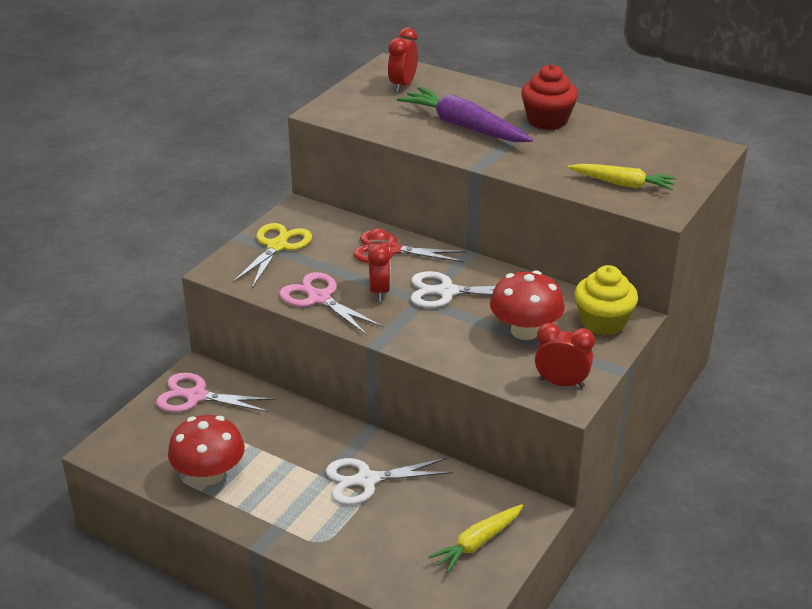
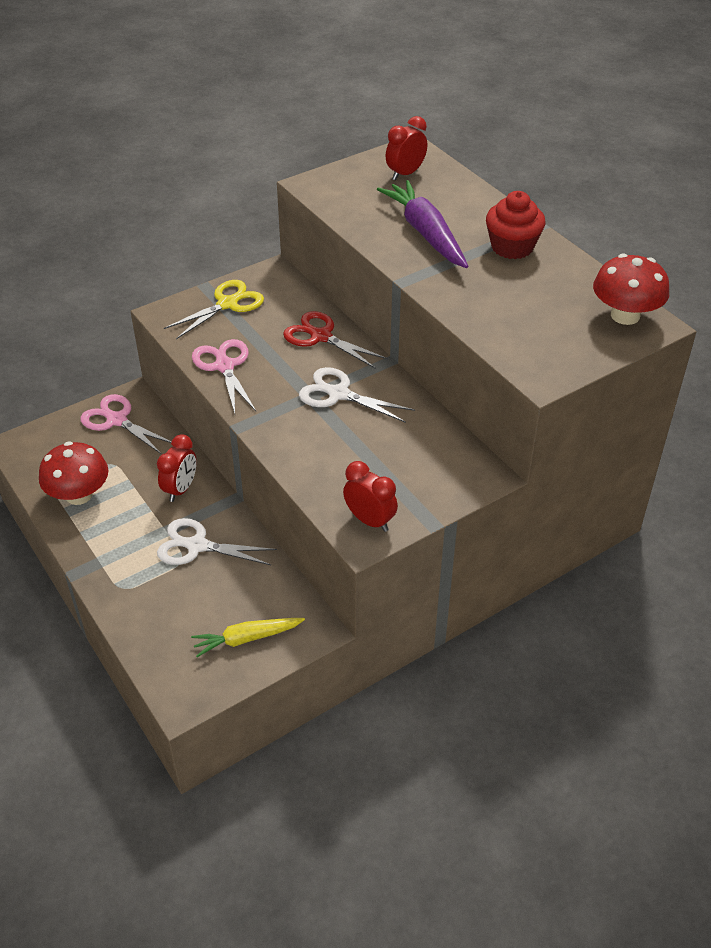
camera: 25 degrees right, 10 degrees up
red clock [367,228,391,302] -> red clock moved to [157,434,196,502]
red mushroom [490,270,565,340] -> red mushroom moved to [593,254,669,325]
yellow carrot [568,164,676,190] -> none
yellow cupcake [575,265,638,336] -> none

